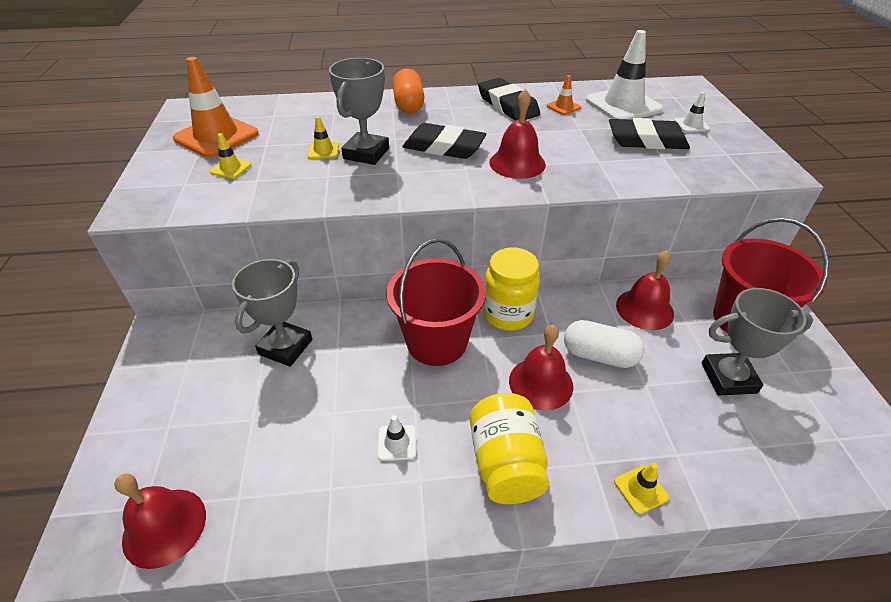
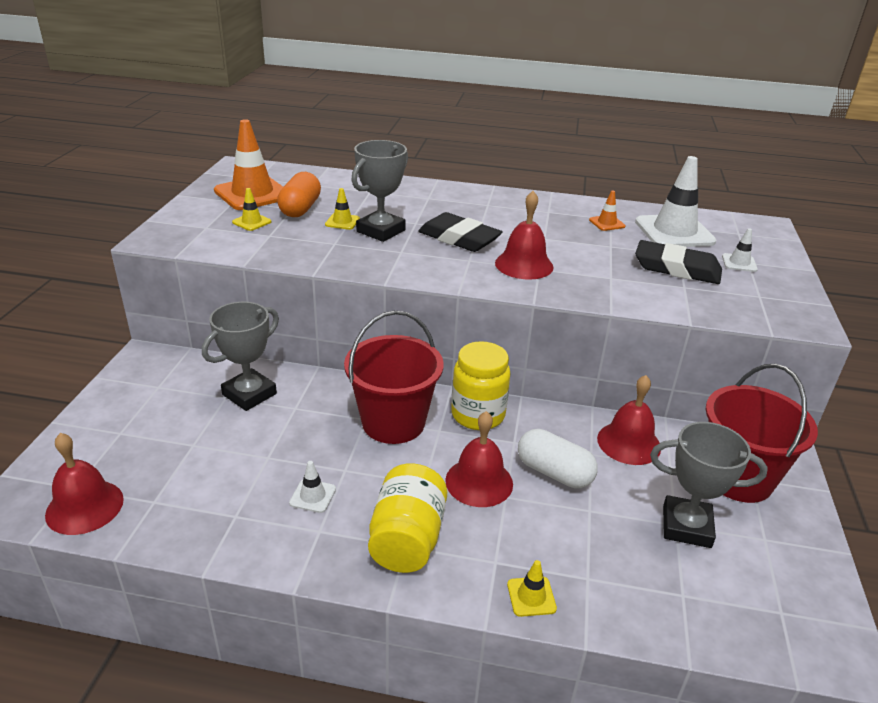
camera: 15 degrees right, 10 degrees down
orange capsule [393,68,424,113] -> orange capsule moved to [277,172,321,217]
black eraser [478,78,540,121] -> none

